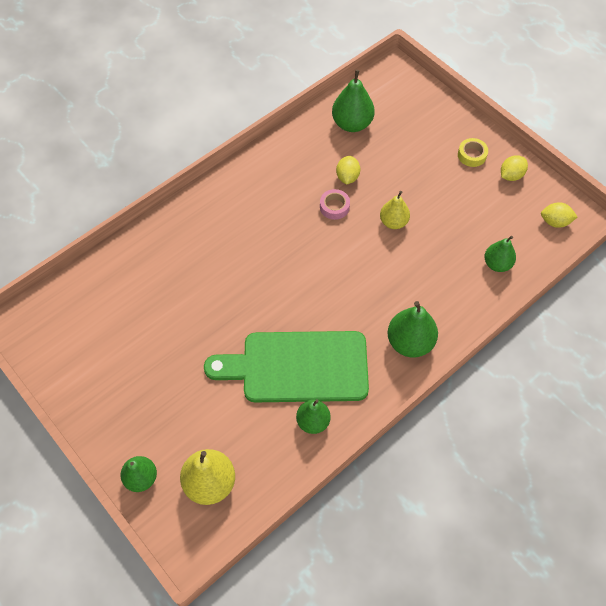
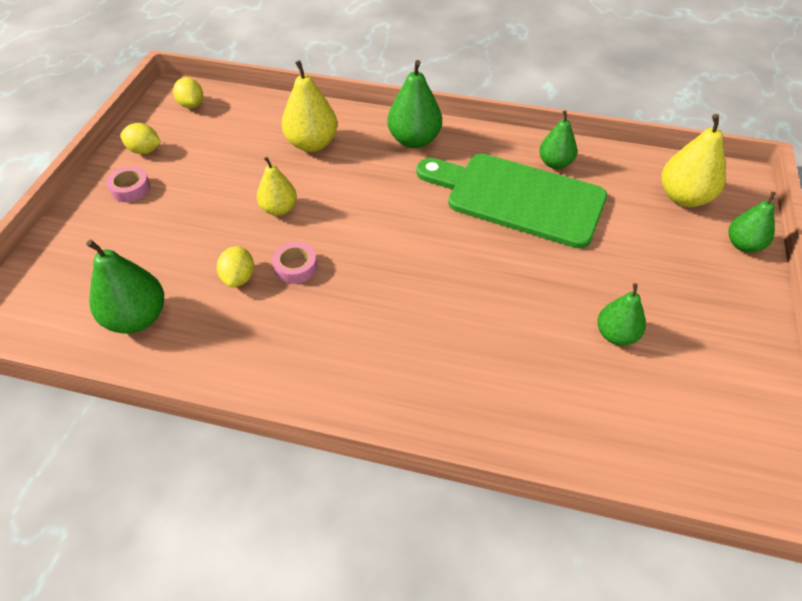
camera: 125 degrees left, 10 degrees down
green cutting board [204,331,369,402] -> green cutting board turned 150 degrees clockwise [416,154,607,249]
yellow lemon [336,156,360,185] -> yellow lemon turned 60 degrees counterclockwise [217,246,254,287]
yellow tape [458,138,488,167] -> pink tape [106,166,151,202]
green pear [484,236,516,272] -> green pear moved to [597,283,646,346]
none -> yellow pear [282,60,337,152]

